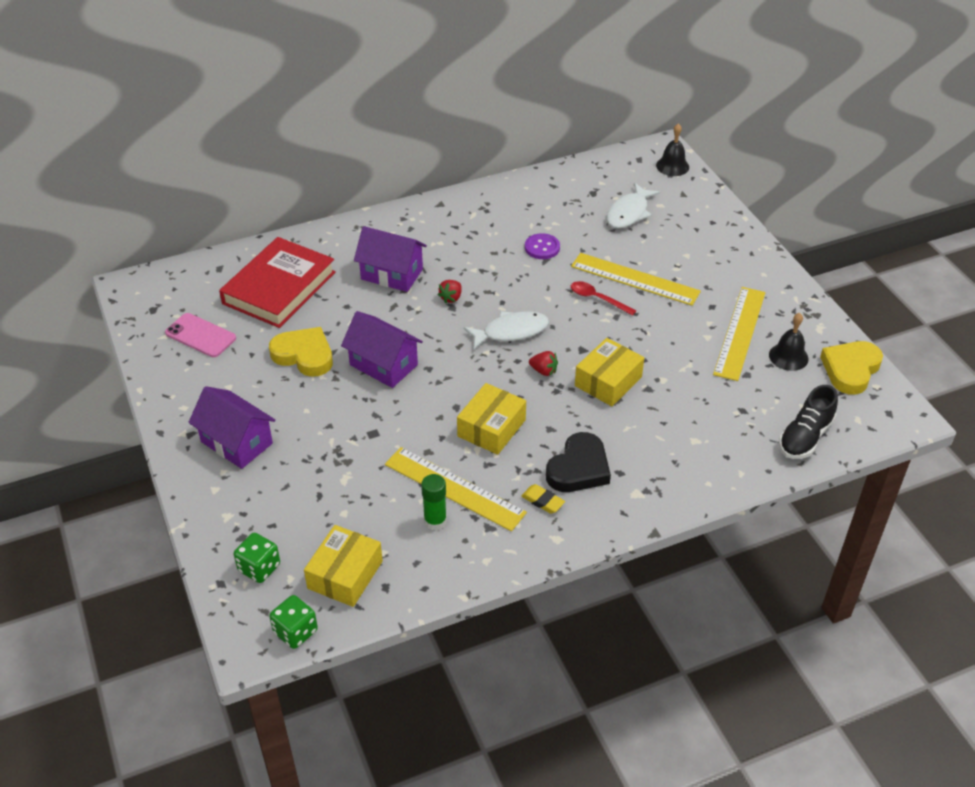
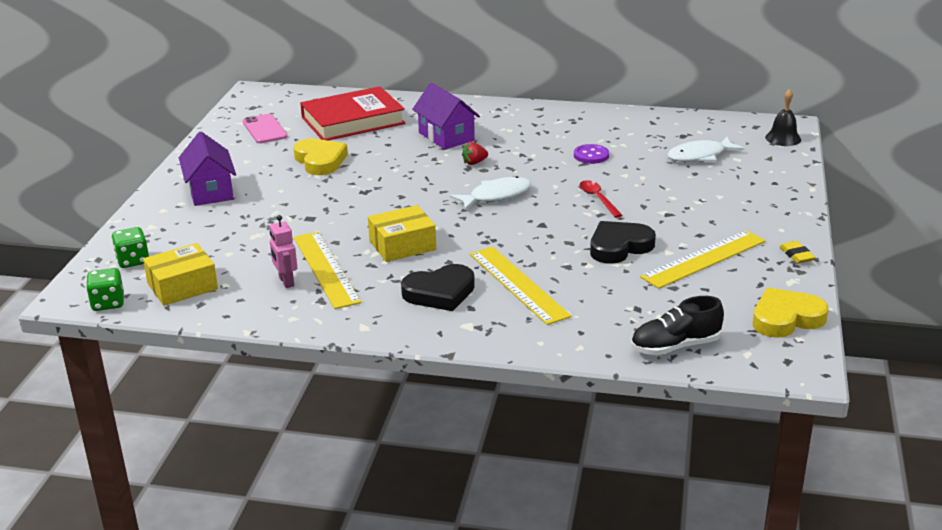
camera: 35 degrees right, 15 degrees down
purple house [341,311,423,388] -> none
green glue stick [421,474,447,530] -> pink robot [270,215,297,288]
white fish [464,311,549,350] -> white fish turned 45 degrees counterclockwise [450,176,532,210]
yellow eraser [521,484,565,514] -> yellow eraser moved to [779,241,816,263]
red strawberry [529,351,558,376] -> none
yellow ruler [571,253,701,306] -> yellow ruler moved to [470,246,572,325]
yellow box [575,338,644,406] -> none
black bell [769,313,809,371] -> none
none -> black heart [590,221,656,264]

